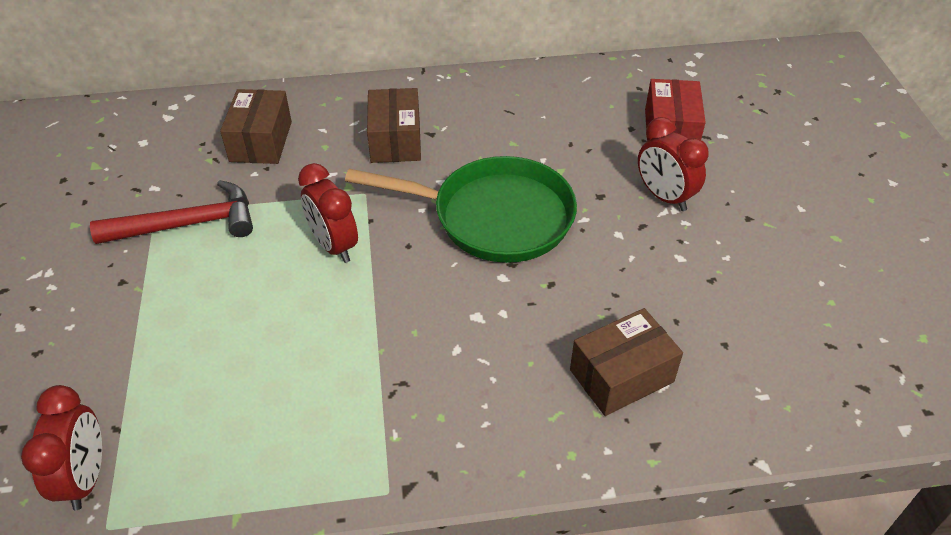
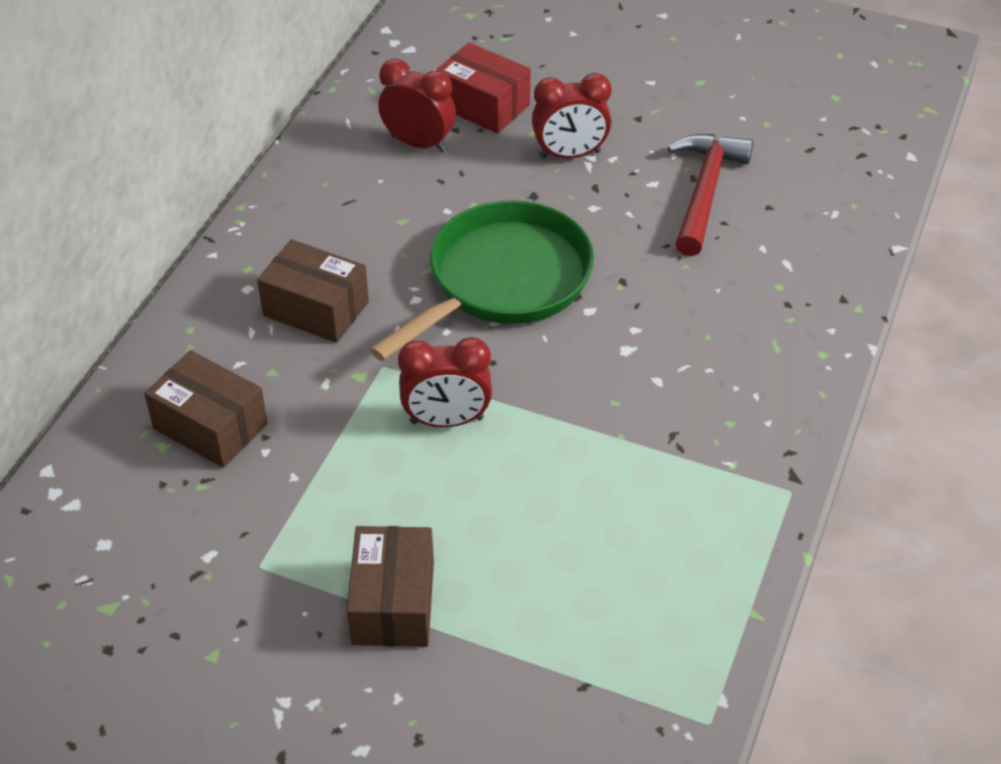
camera: 60 degrees left, 0 degrees up
red clock [21,385,102,510] -> red clock moved to [378,59,456,153]
red hammer [90,180,253,244] -> red hammer moved to [668,134,753,256]
brown box [570,308,683,416] -> brown box moved to [347,526,434,647]

